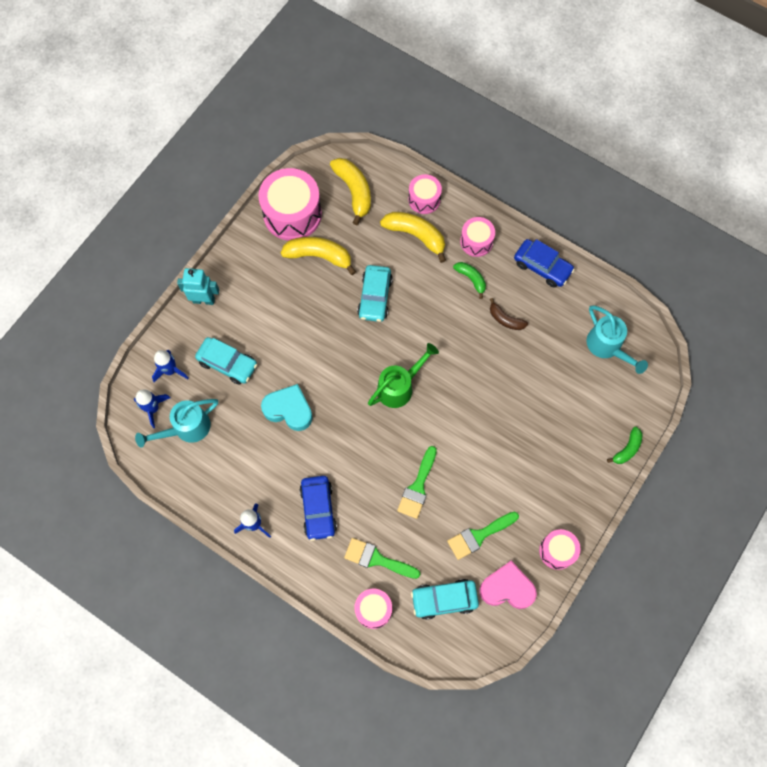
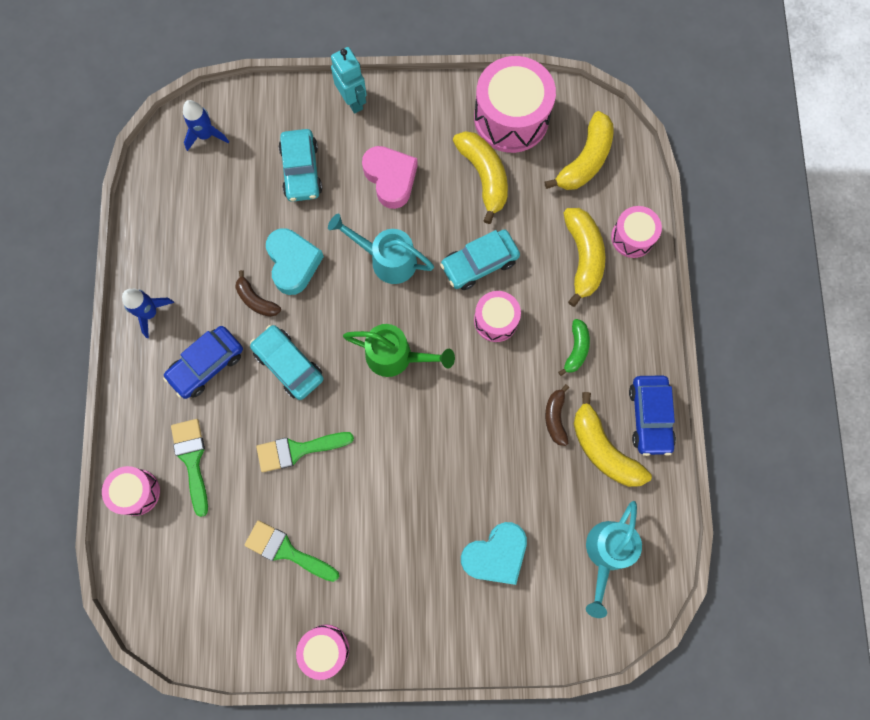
camera: 55 degrees right, 5 degrees up
turquoise watering can [135,399,218,448] -> turquoise watering can moved to [328,214,434,284]
blue rocket [152,350,189,382] -> none
turquoise car [411,579,479,620] -> turquoise car moved to [250,325,324,400]
pink drum [460,217,495,257] -> pink drum moved to [474,291,521,342]
pink heart [480,561,537,609] -> pink heart moved to [362,146,418,209]
green banana [607,427,643,464] -> none
none -> brown banana [235,270,281,317]
none -> turquoise heart [461,522,527,585]
none -> yellow banana [574,392,652,487]

